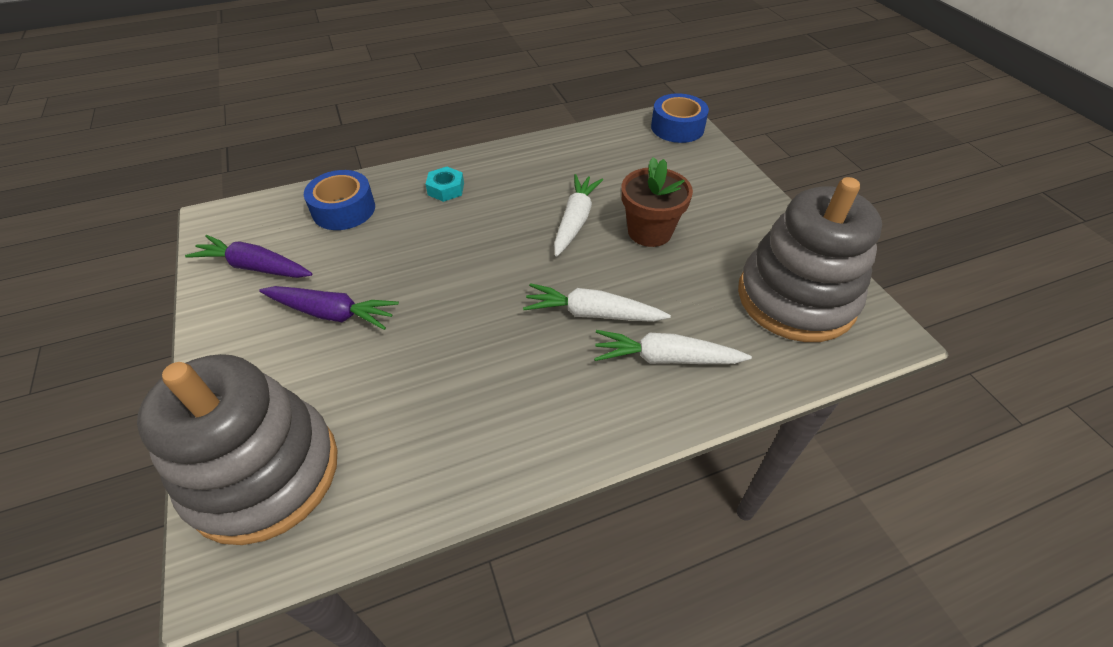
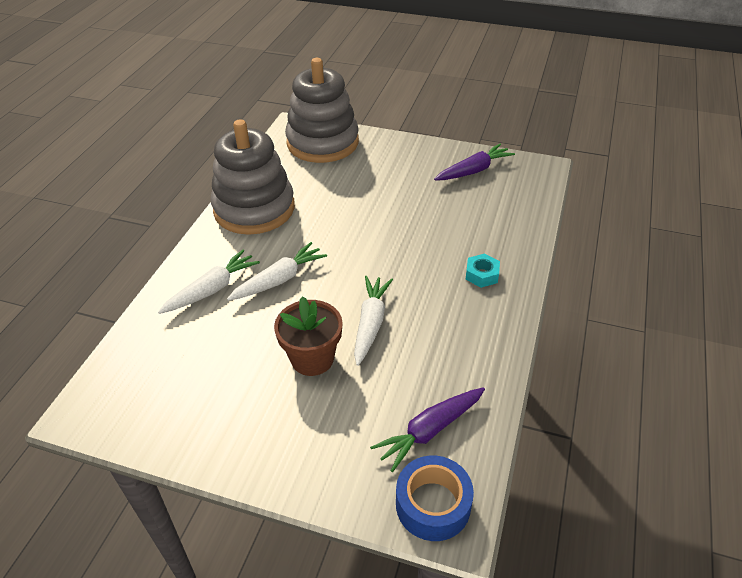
camera: 130 degrees right, 5 degrees down
purple carrot [259,286,399,330] -> purple carrot moved to [370,387,485,472]
blue tape [304,170,375,230] -> none
white carrot [554,174,603,257] -> white carrot turned 135 degrees counterclockwise [354,276,393,366]
grey stacking toy [738,177,882,342] -> grey stacking toy moved to [211,119,295,235]

